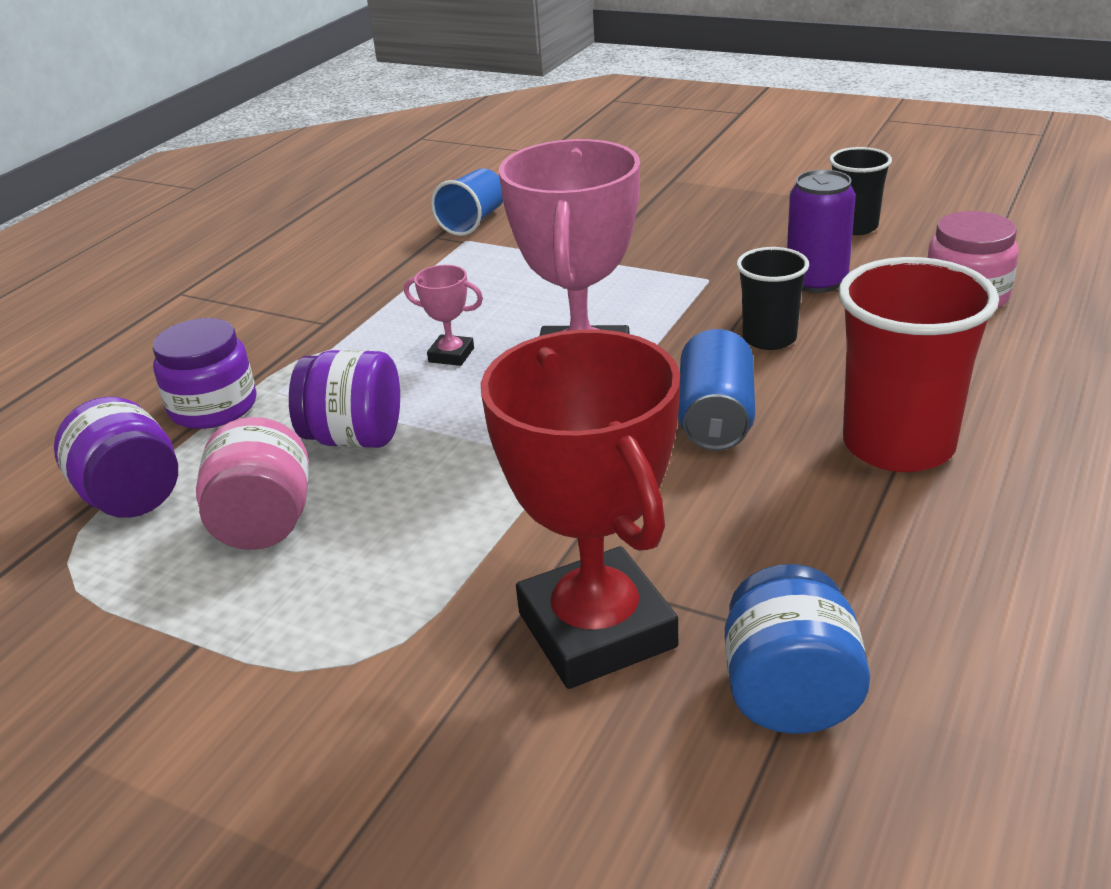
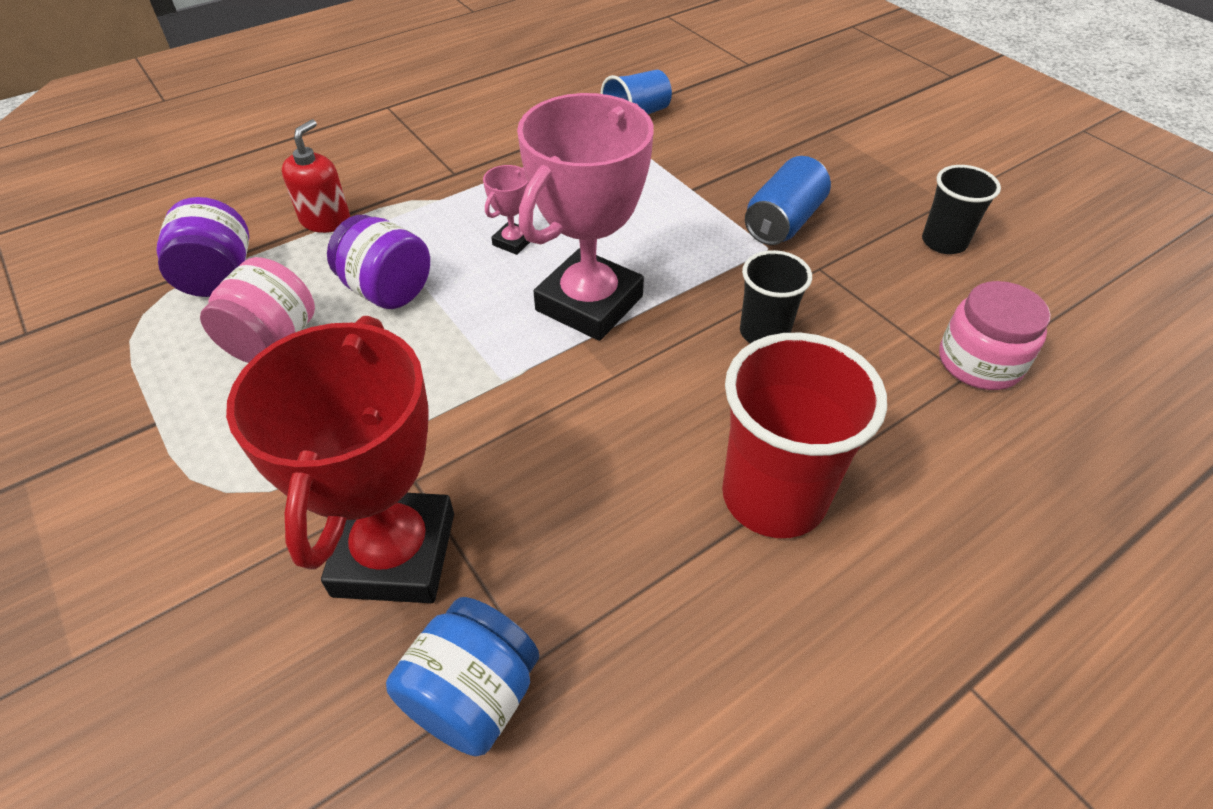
camera: 25 degrees right, 15 degrees up
purple jar [153,318,256,429] -> red soap dispenser [282,119,350,233]
pink trophy [404,265,483,366] -> pink trophy turned 75 degrees clockwise [483,165,530,255]
blue can [678,329,755,451] -> blue can moved to [745,156,831,245]
purple can [787,170,856,293] -> none

